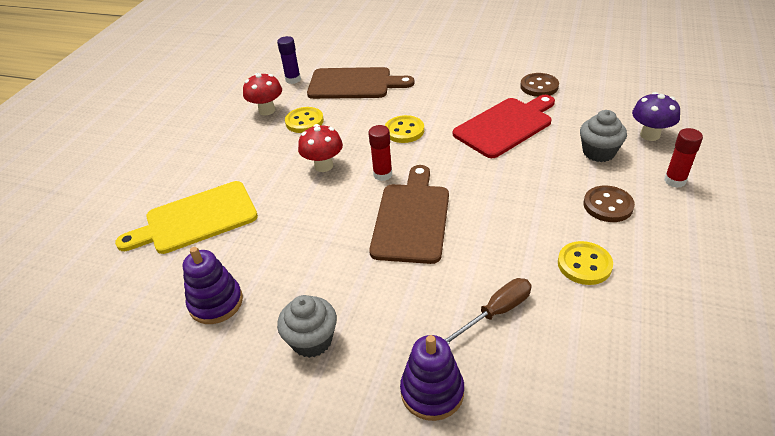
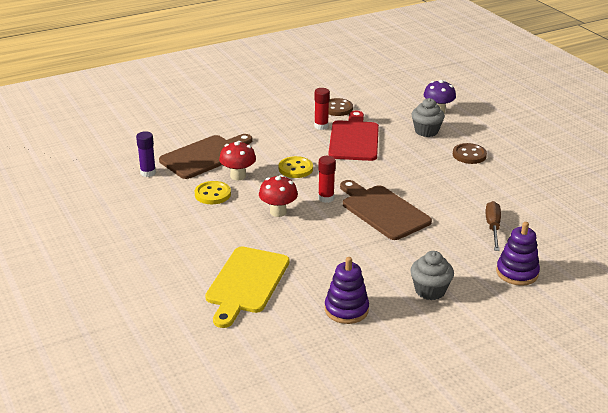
camera: 50 degrees left, 10 degrees down
red mushroom [243,73,282,115] -> red mushroom moved to [219,141,256,180]
yellow button [558,241,613,285] -> none
red glue stick [664,128,703,188] -> red glue stick moved to [314,88,330,130]

